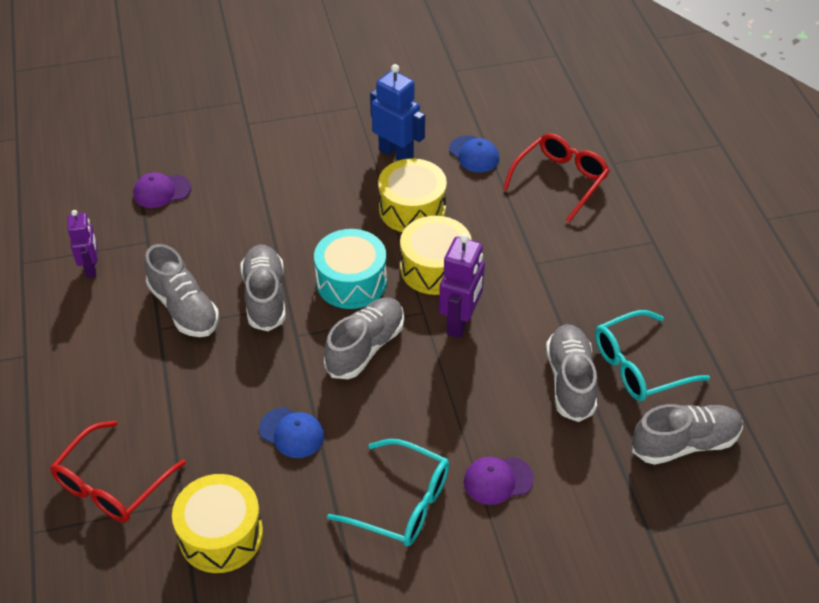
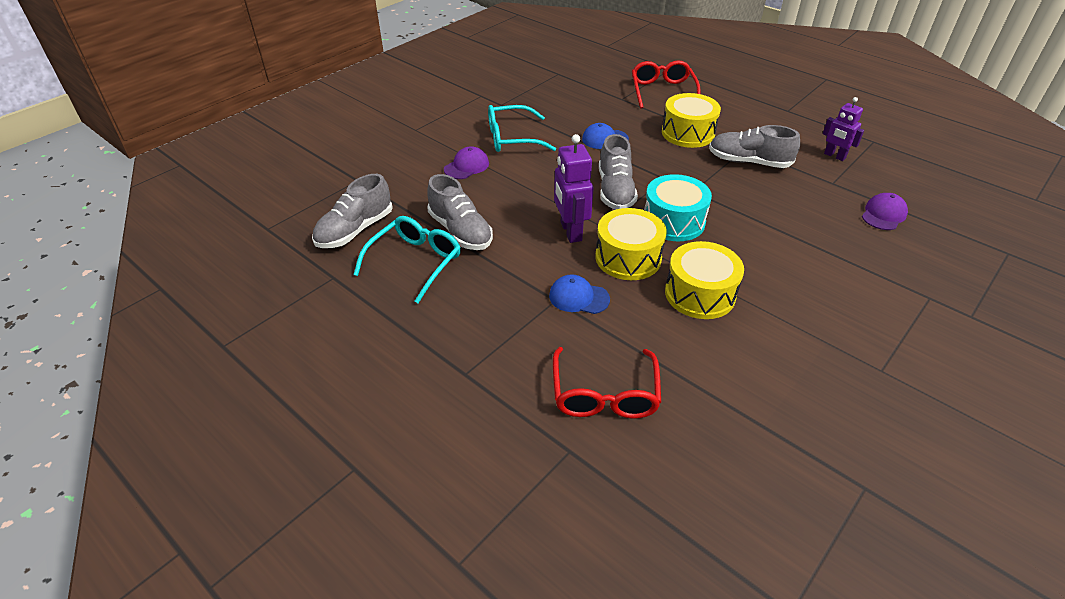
camera: 145 degrees right, 5 degrees down
yellow drum [172,474,263,573] -> yellow drum moved to [662,93,721,148]
grey shoe [241,244,286,331] -> none
blue robot [370,64,425,161] -> none
blue cap [449,135,499,173] -> blue cap moved to [549,274,610,314]

